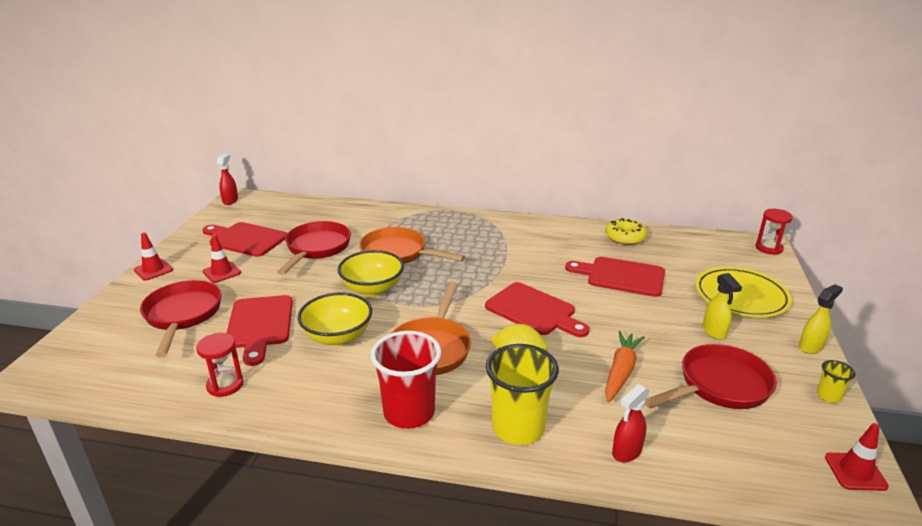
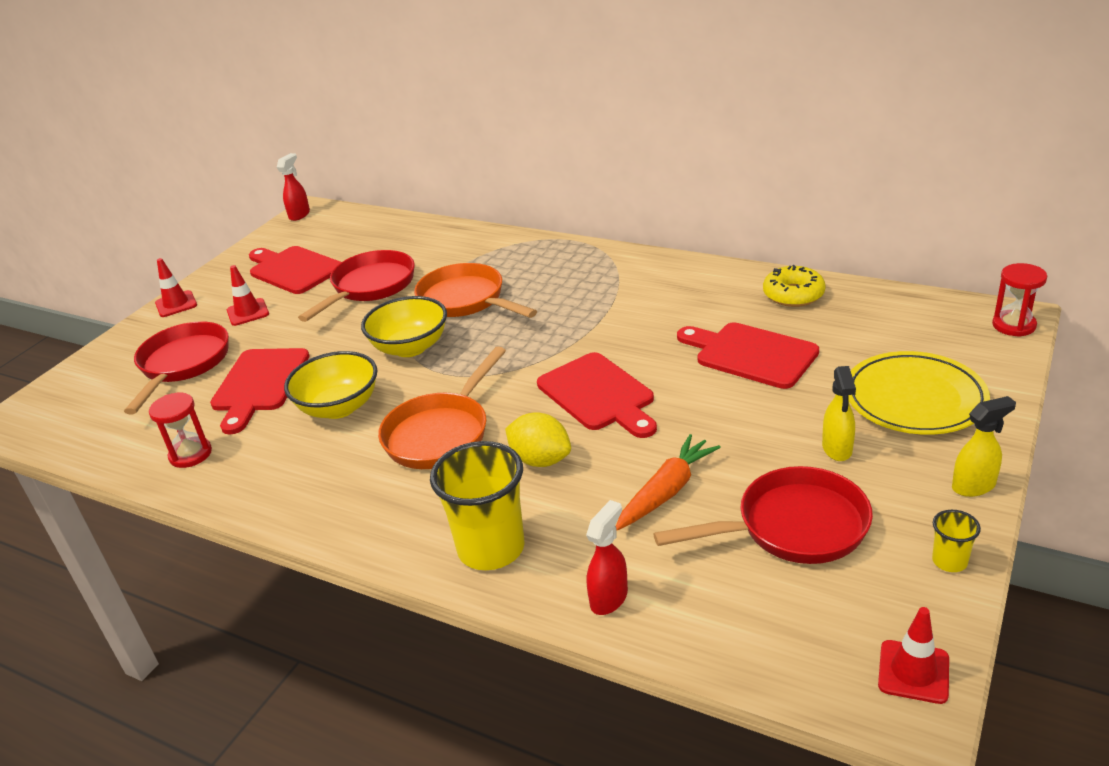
camera: 20 degrees right, 5 degrees up
red cup [371,331,442,429] -> none
red spray bottle [612,384,650,462] -> red spray bottle turned 150 degrees clockwise [586,500,628,615]

